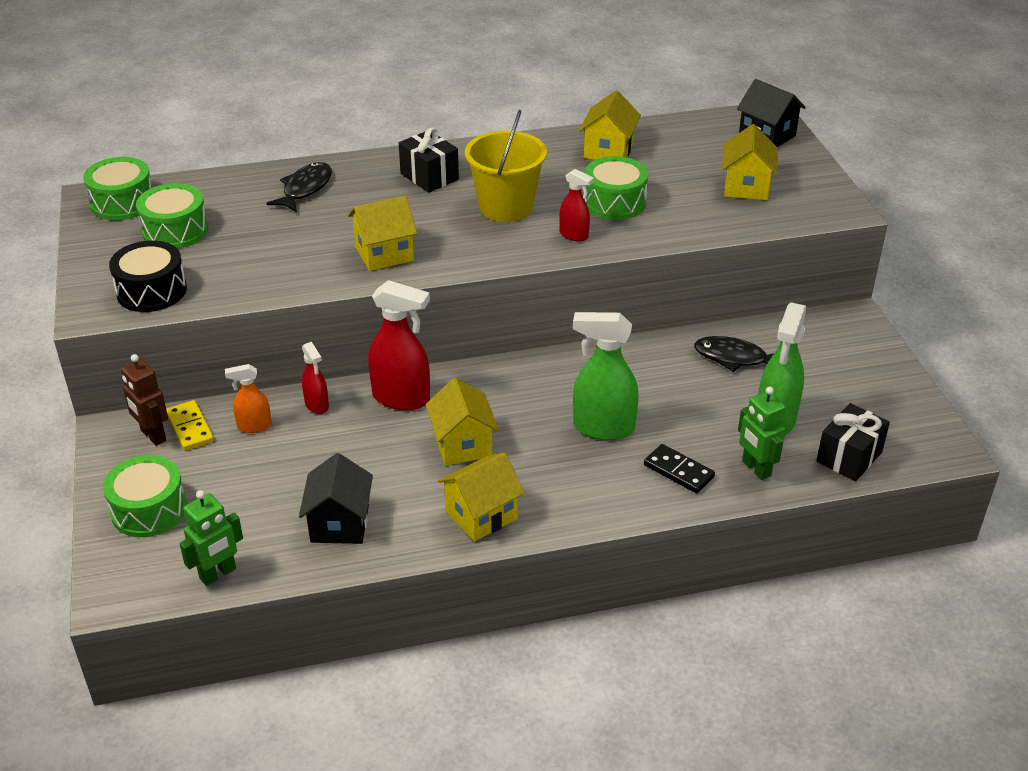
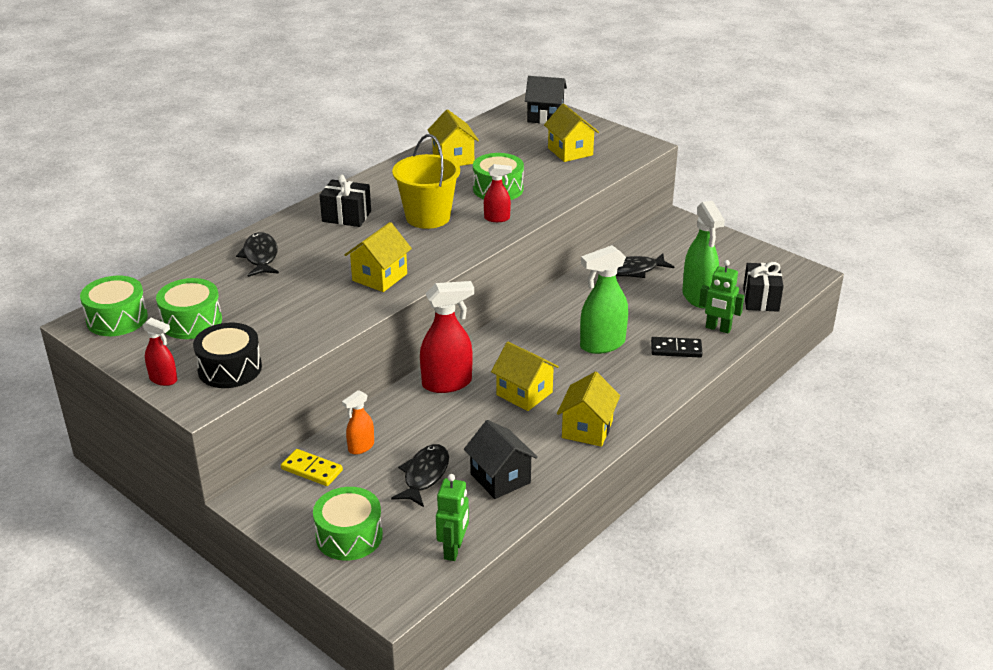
camera: 35 degrees left, 5 degrees down
brown robot [121,354,168,446] -> none
red spray bottle [302,342,329,414] -> red spray bottle moved to [143,318,177,386]
none -> black fish [391,444,449,507]

